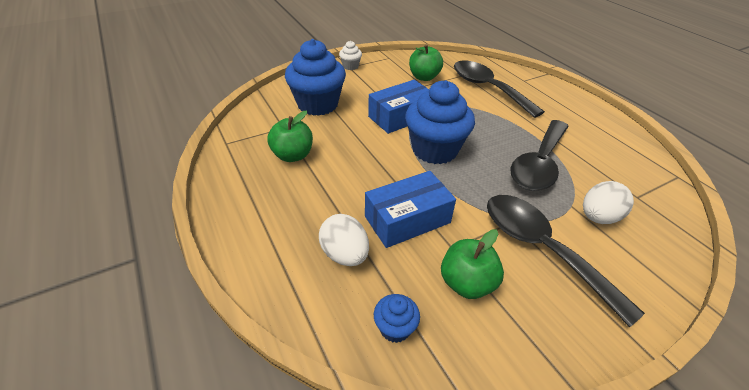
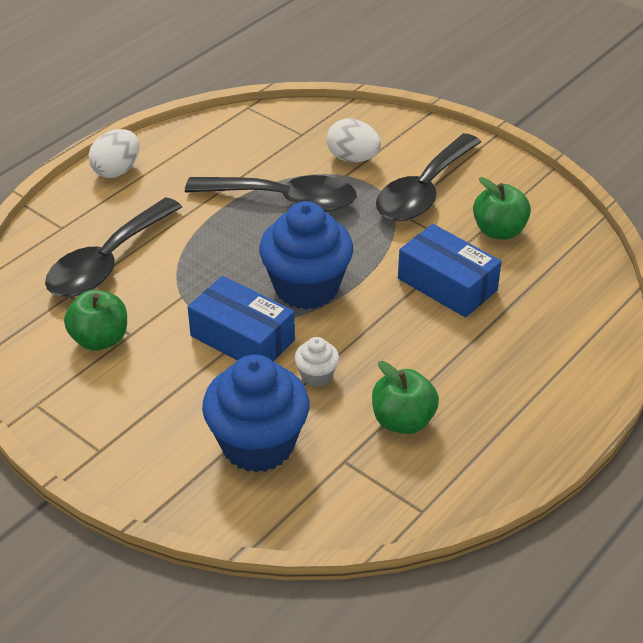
camera: 110 degrees left, 0 degrees up
white egg [319,214,369,266] -> white egg moved to [89,129,139,178]
white cupcake [339,41,362,70] -> white cupcake moved to [294,337,339,387]
blue cupcake [374,294,420,343] -> none

